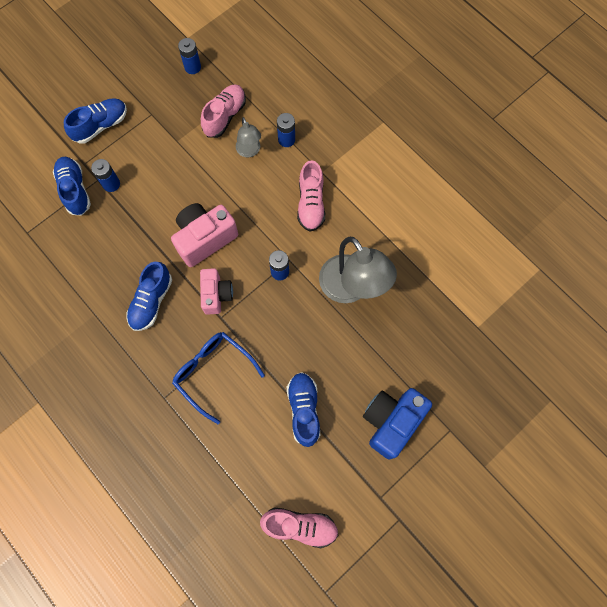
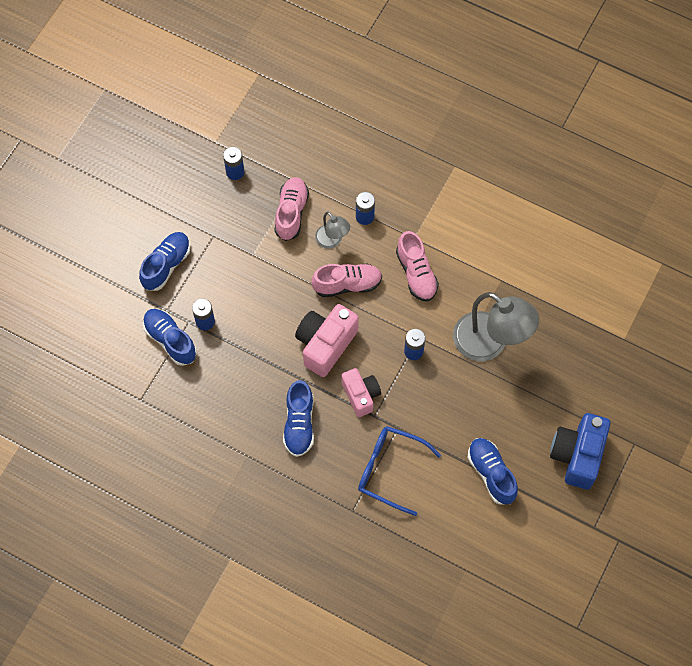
camera: 20 degrees left, 5 degrees down
pink shoe [260,508,338,548] -> pink shoe moved to [311,263,382,297]

